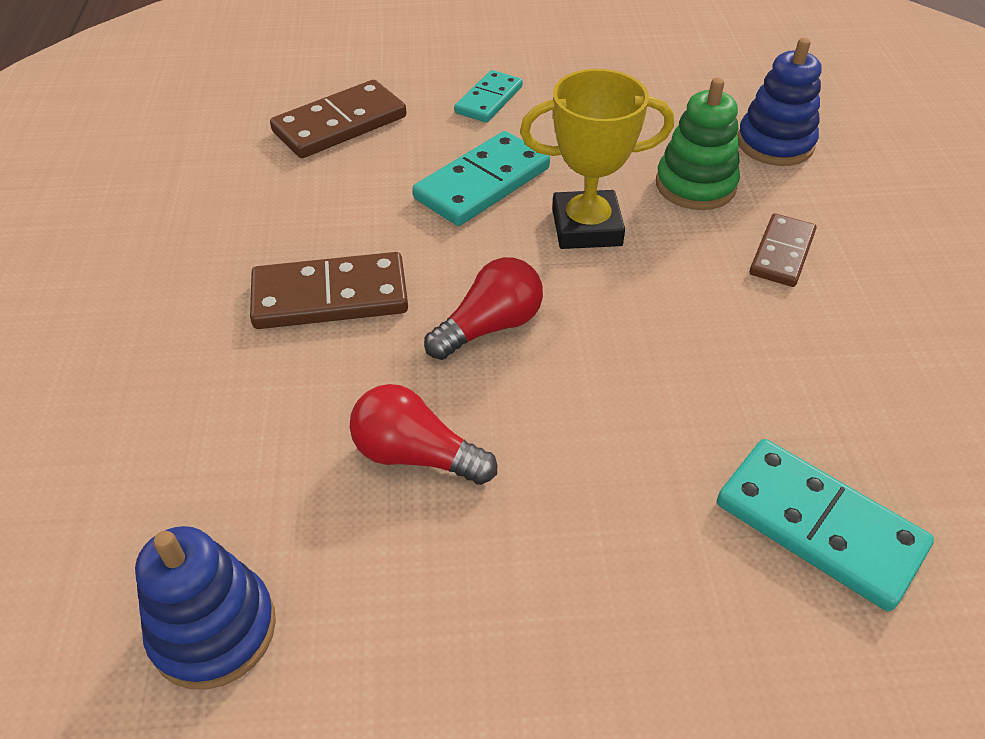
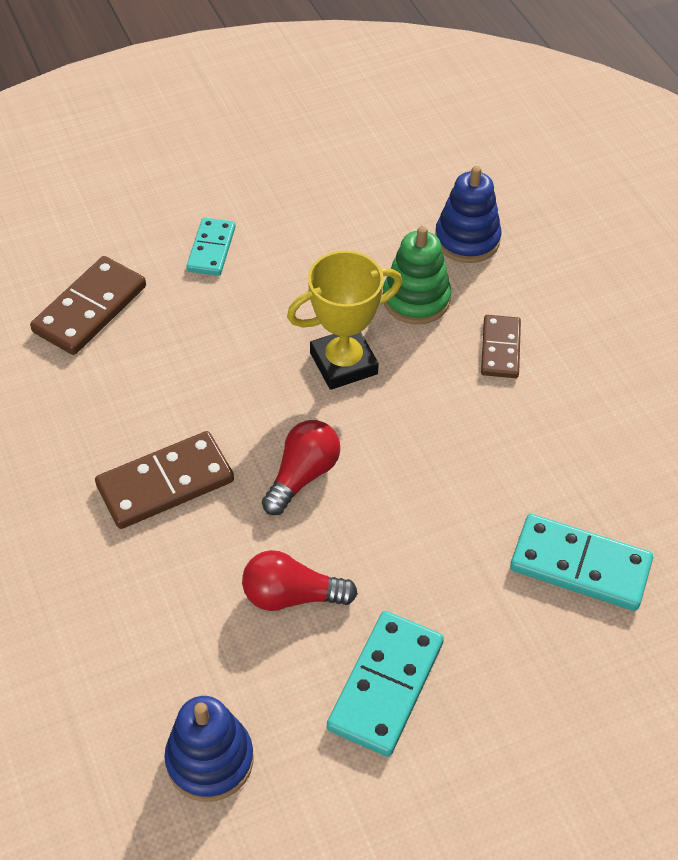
camera: 20 degrees left, 5 degrees up
turquoise domino [413,131,550,226] -> turquoise domino moved to [327,611,444,757]

